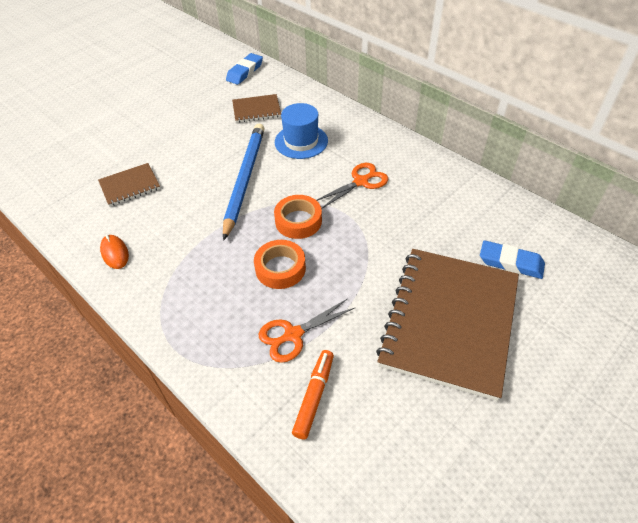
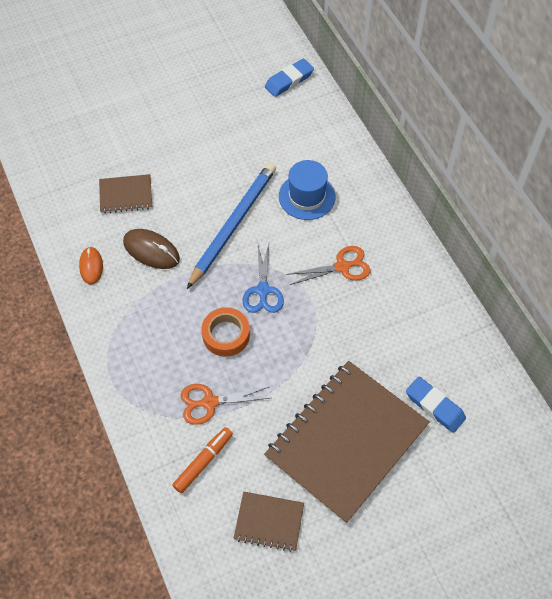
camera: 20 degrees right, 10 degrees up
brown notebook [232,94,281,123] -> brown notebook moved to [233,492,304,552]
orange tape [274,195,322,239] -> blue scissors [243,244,284,313]
none -> brown mouse [123,229,180,269]

